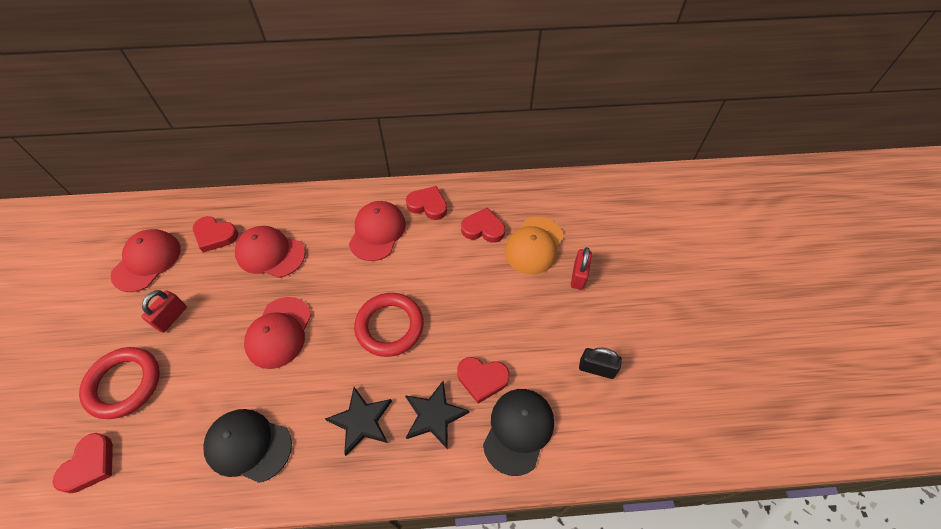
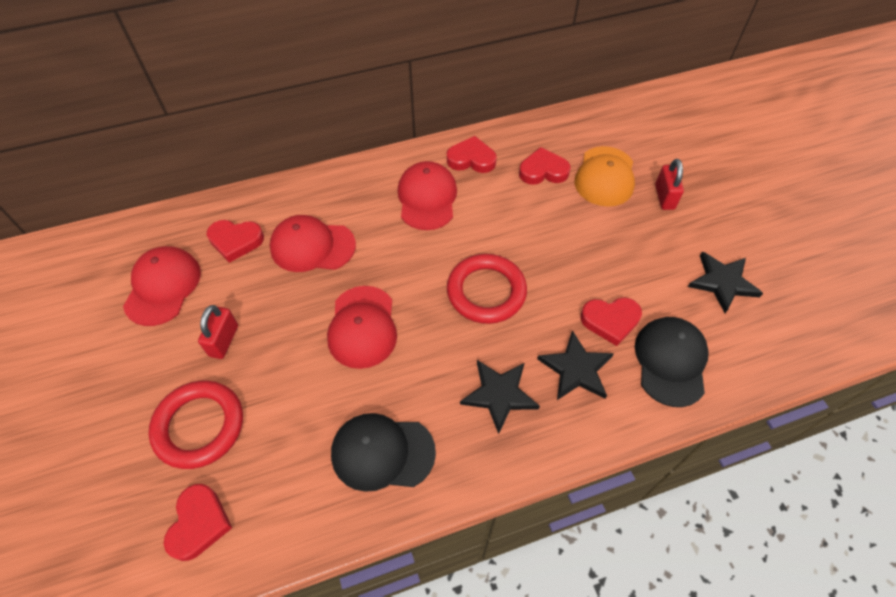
camera: 15 degrees left, 0 degrees up
black padlock [579,348,622,379] -> black star [688,251,763,313]

